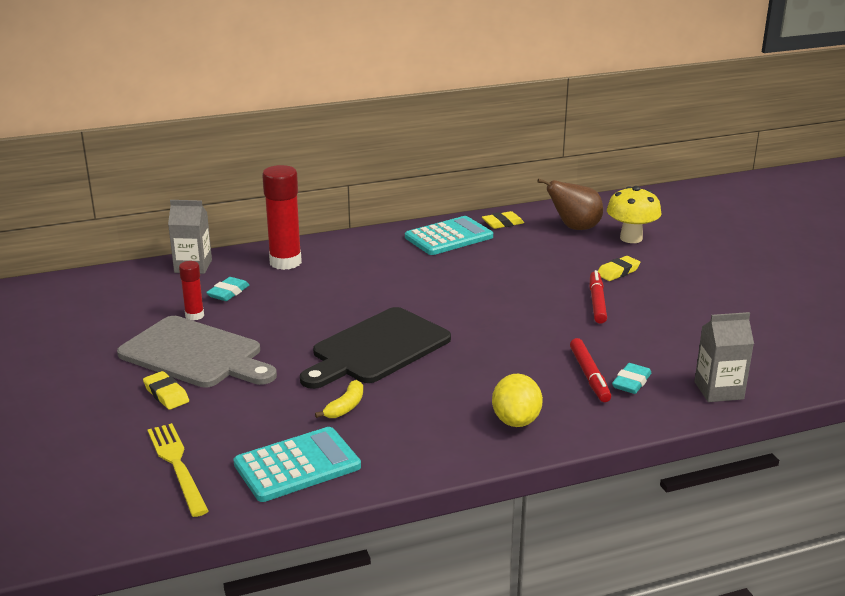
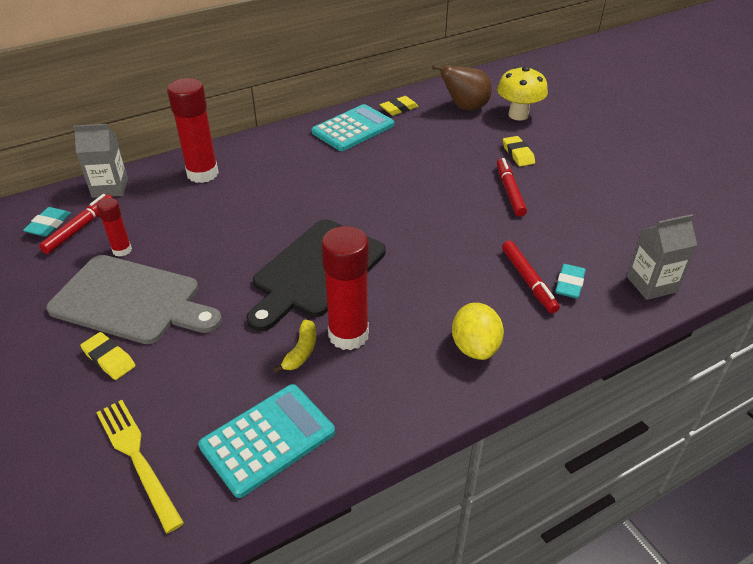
camera: 10 degrees left, 15 degrees up
turquoise eraser [206,277,249,301] -> turquoise eraser moved to [23,207,71,237]
yellow eraser [598,256,640,281] -> yellow eraser turned 60 degrees counterclockwise [503,136,535,166]
none -> red marker [39,194,113,254]
none -> red glue stick [321,226,369,350]

